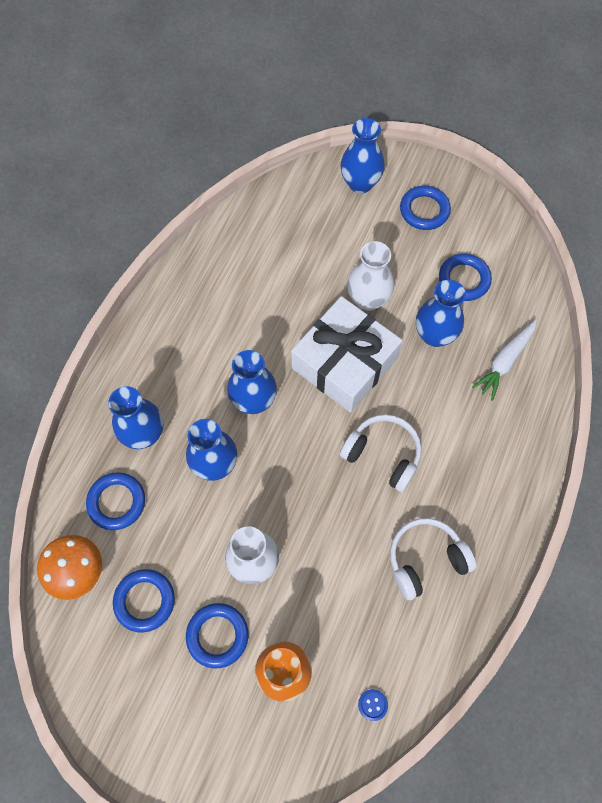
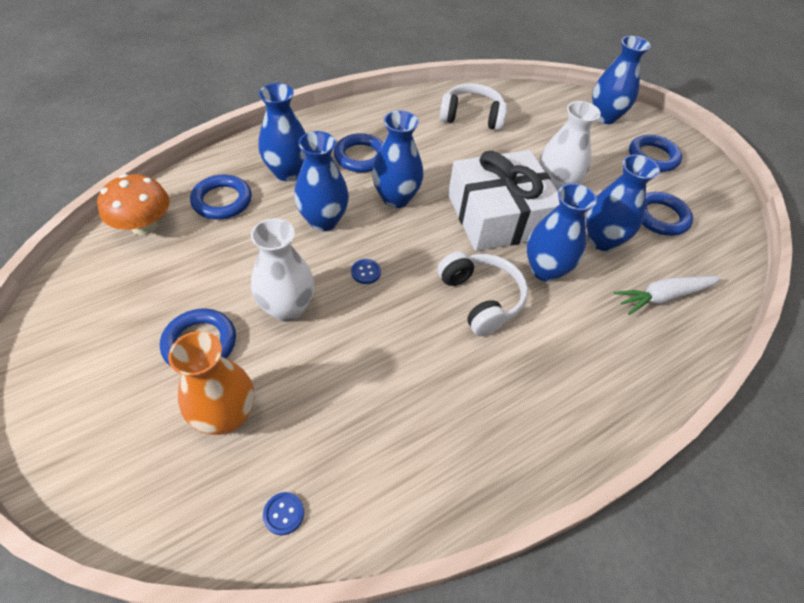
camera: 30 degrees right, 15 degrees down
blue ring [113,569,175,633] -> blue ring moved to [334,133,384,173]
white headphones [390,518,476,600] -> white headphones moved to [440,83,507,130]
none -> blue button [351,259,381,284]
none -> blue vase [527,183,597,282]

